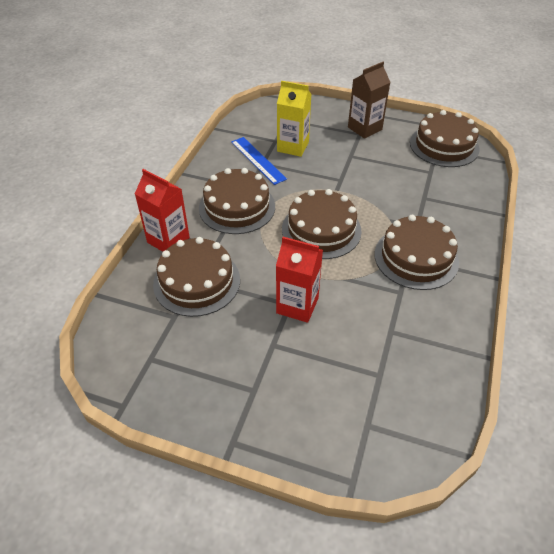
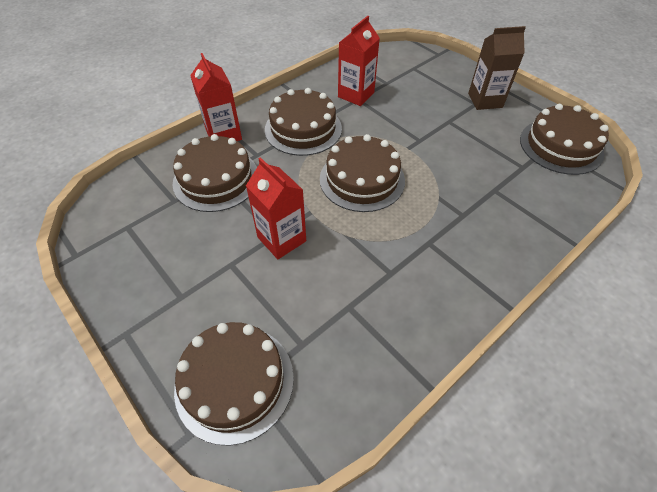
camera: 30 degrees right, 5 degrees up
blue ruler [231,137,287,185] -> red carton [338,16,380,106]
yellow carton [277,81,312,157] -> none
brown cake [375,215,459,290] -> brown cake moved to [174,322,294,446]

